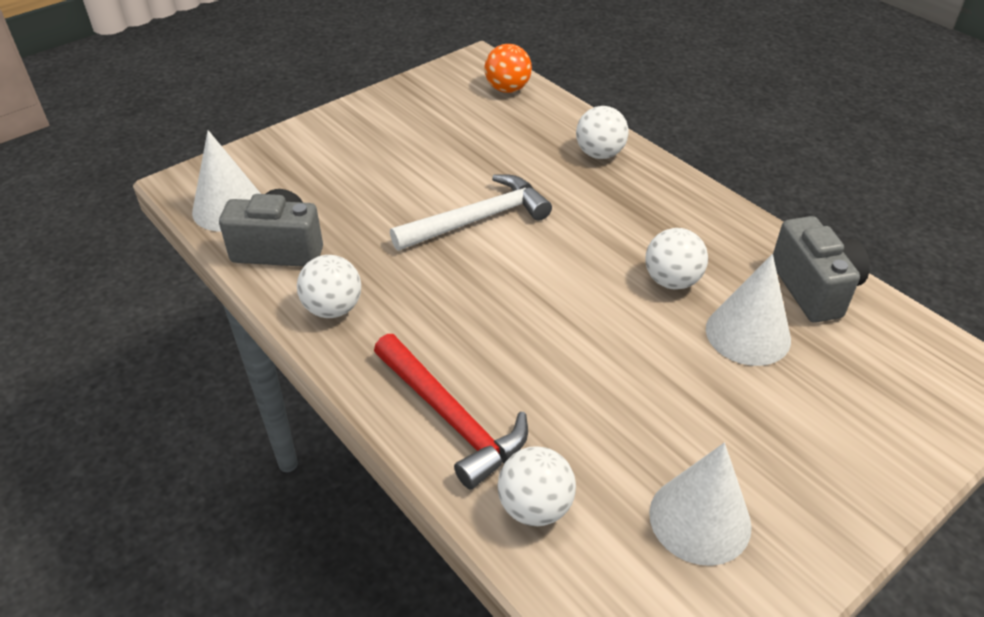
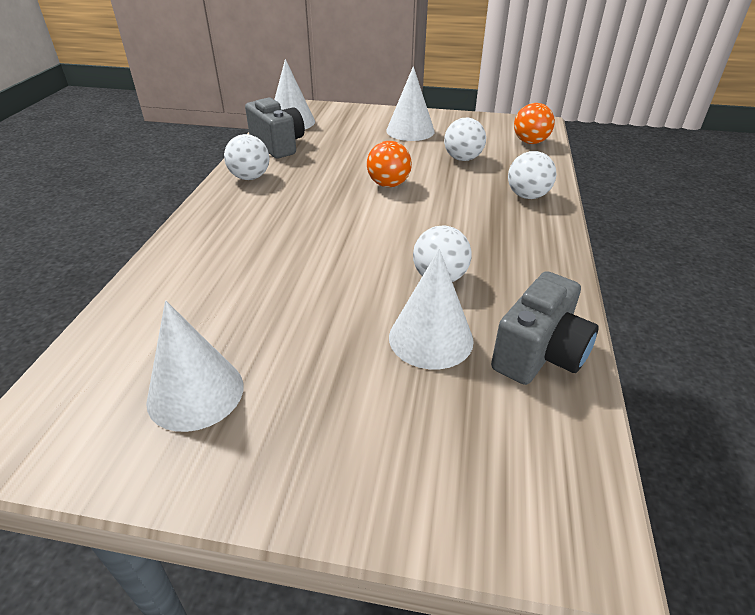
camera: 50 degrees right, 5 degrees down
red hammer [374,334,528,489] -> none
white hammer [390,174,552,251] -> orange ball [367,141,412,187]
white ball [497,446,576,526] -> white ball moved to [444,118,486,161]
none -> white cone [386,66,435,141]

